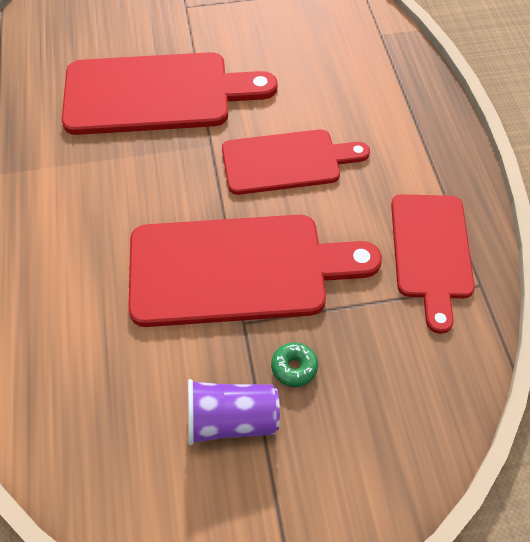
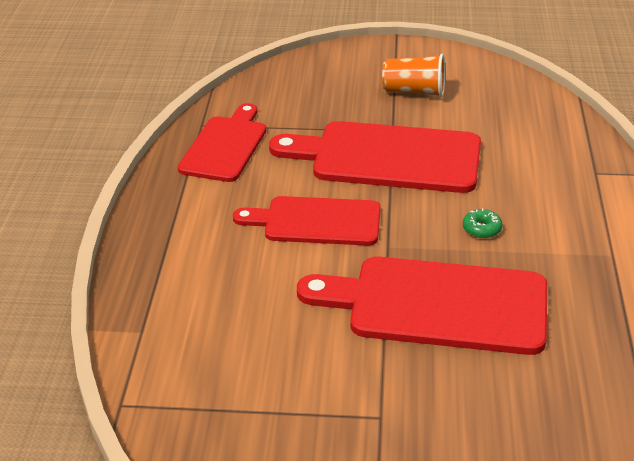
camera: 165 degrees left, 20 degrees down
purple cup [188,379,280,445] -> orange cup [382,54,445,97]
green donut [271,342,318,387] -> green donut moved to [463,208,502,238]

